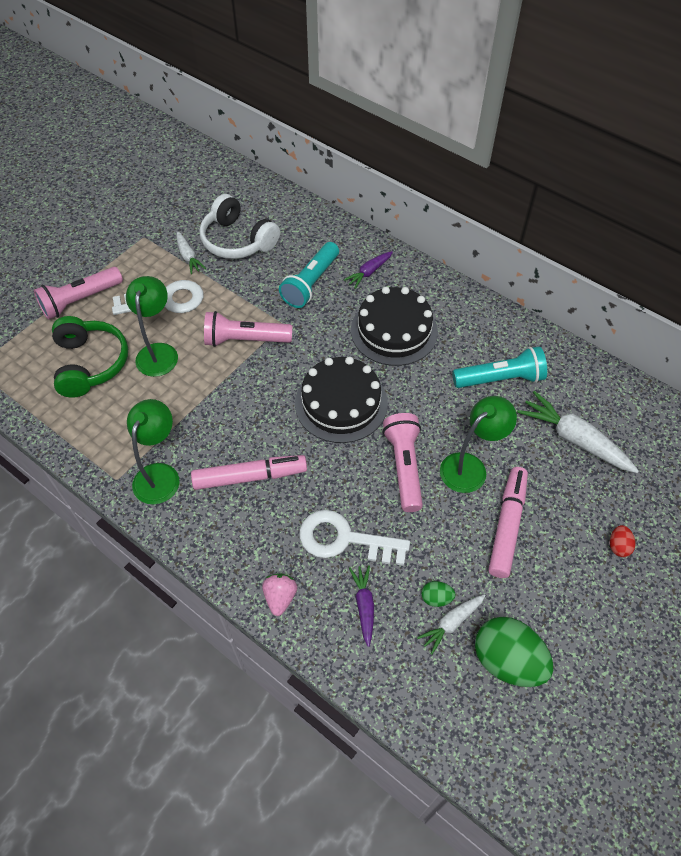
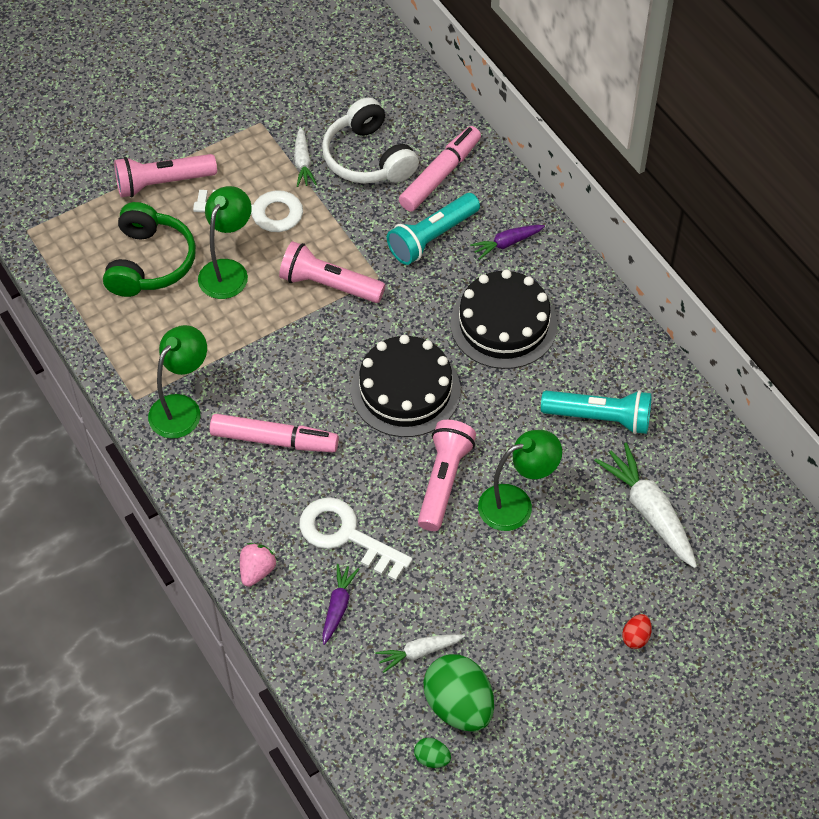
camera: 20 degrees right, 0 degrees up
green egg [421,581,456,607] -> green egg moved to [414,738,451,768]
pink marker [488,467,528,578] -> pink marker moved to [399,126,481,211]

